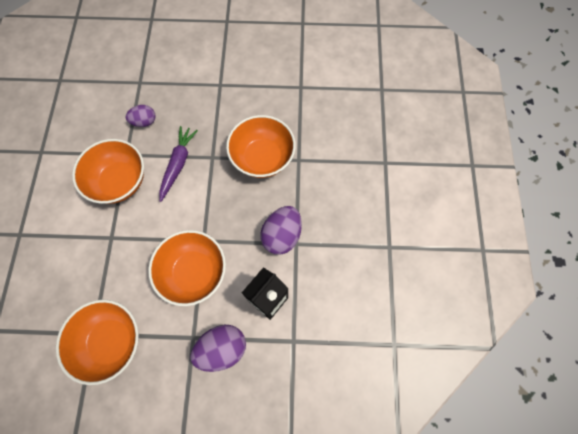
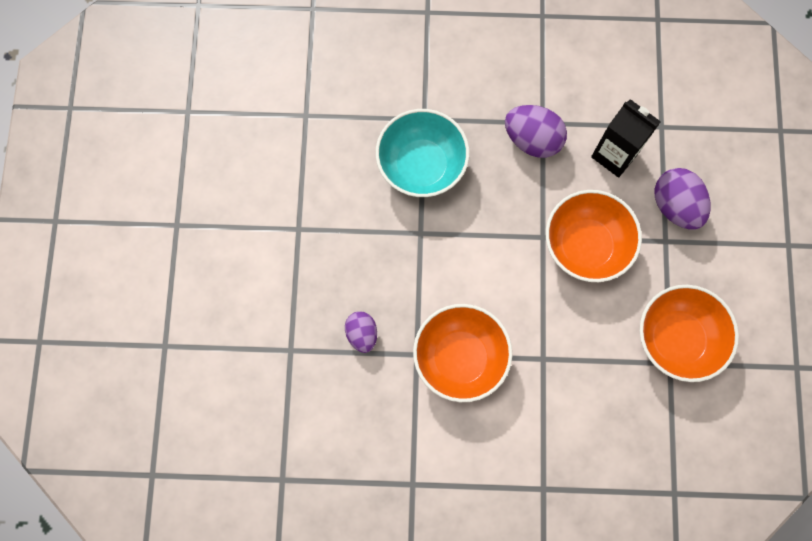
camera: 90 degrees left, 5 degrees up
purple carrot [159,126,198,202] -> none
orange bowl [226,115,296,178] -> turquoise bowl [376,109,469,197]

